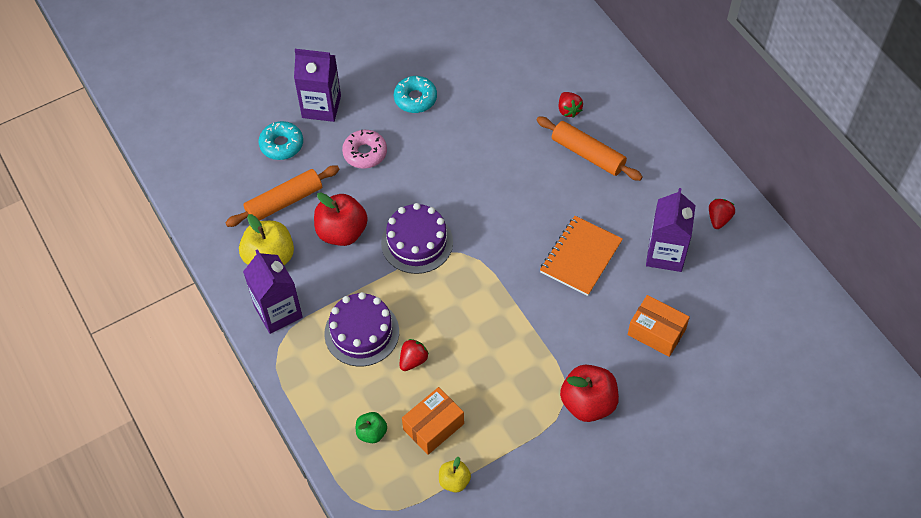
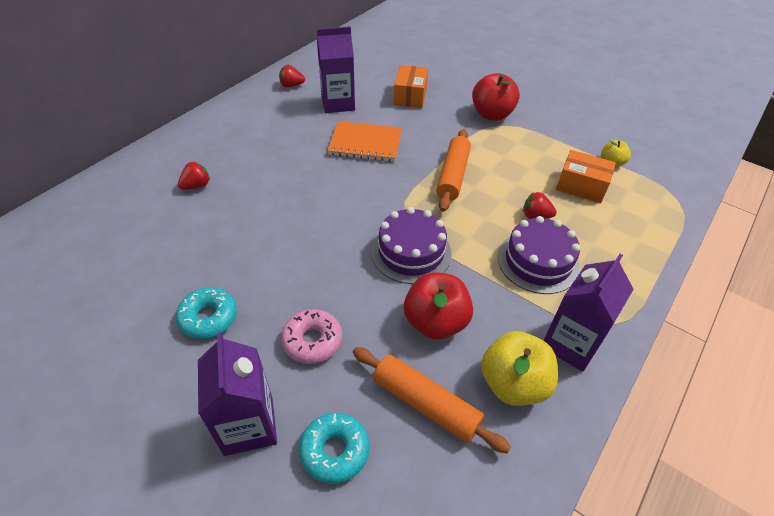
camera: 115 degrees left, 10 degrees down
green apple [356,412,387,443] -> none
orange rolling pin [537,117,643,181] -> orange rolling pin moved to [436,129,471,212]

